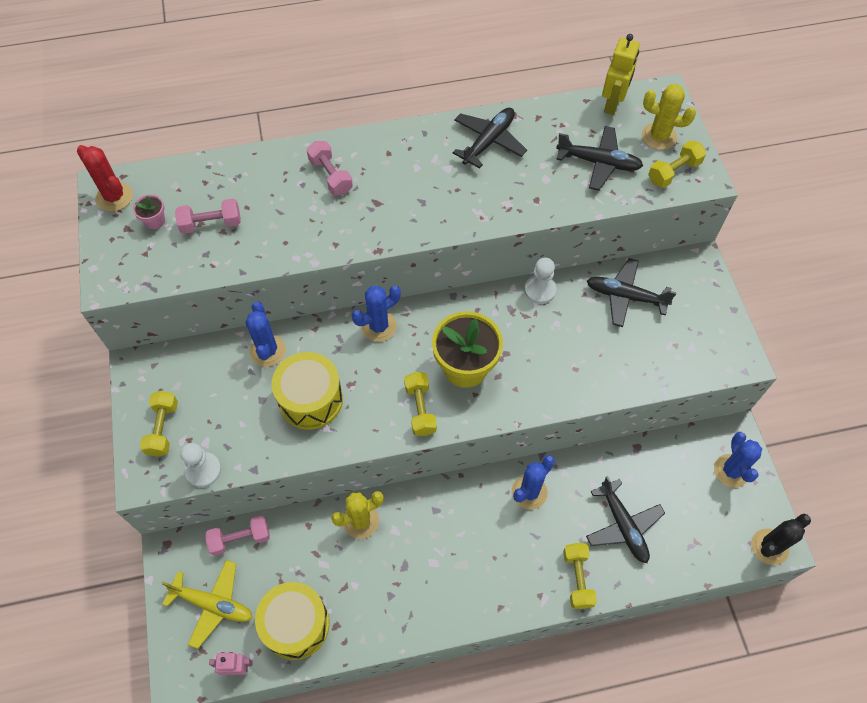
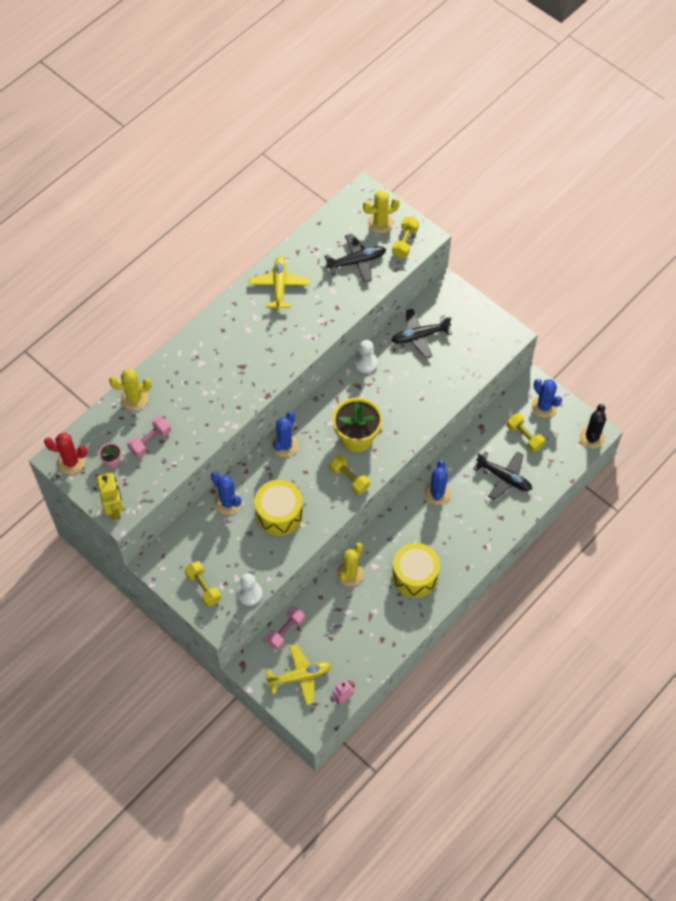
camera: 35 degrees left, 0 degrees up
yellow drum [255,582,330,660] -> yellow drum moved to [392,543,440,598]
pink dumbbell [307,141,353,195] -> none
black plane [453,108,527,168] -> yellow plane [249,256,310,311]
yellow dumbbell [563,543,597,609] -> yellow dumbbell moved to [507,413,545,452]
yellow robot [602,34,640,115] -> yellow robot moved to [97,472,123,520]
none -> yellow cactus [109,368,152,411]

